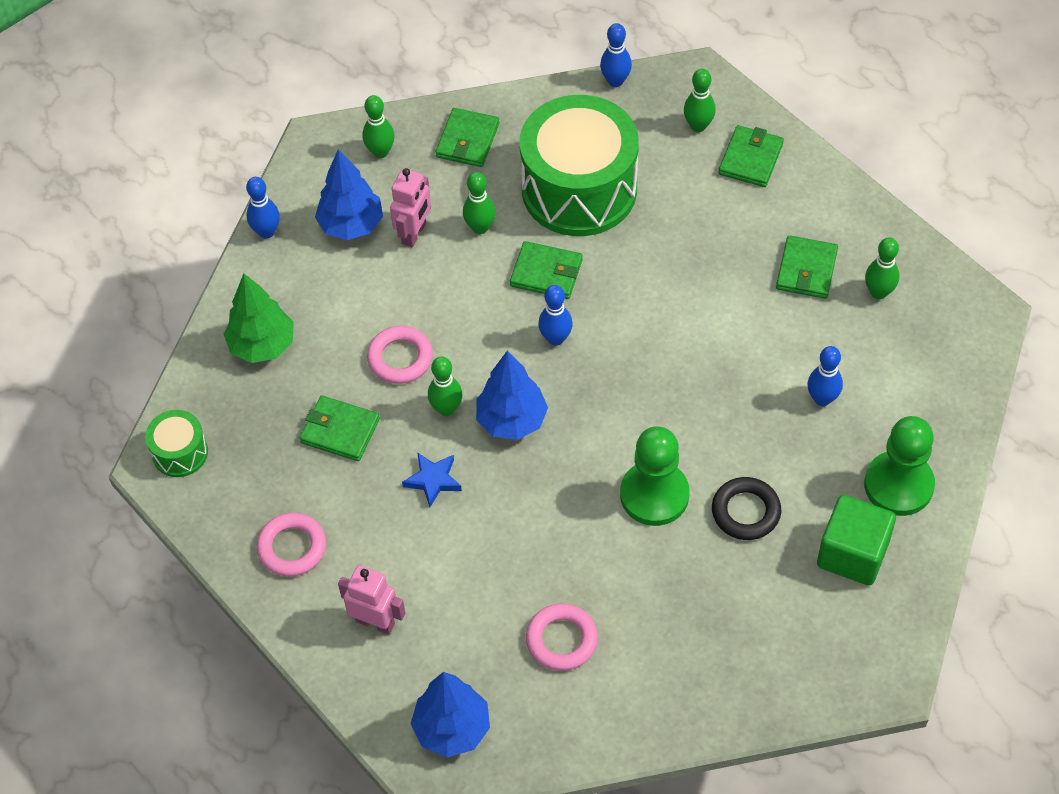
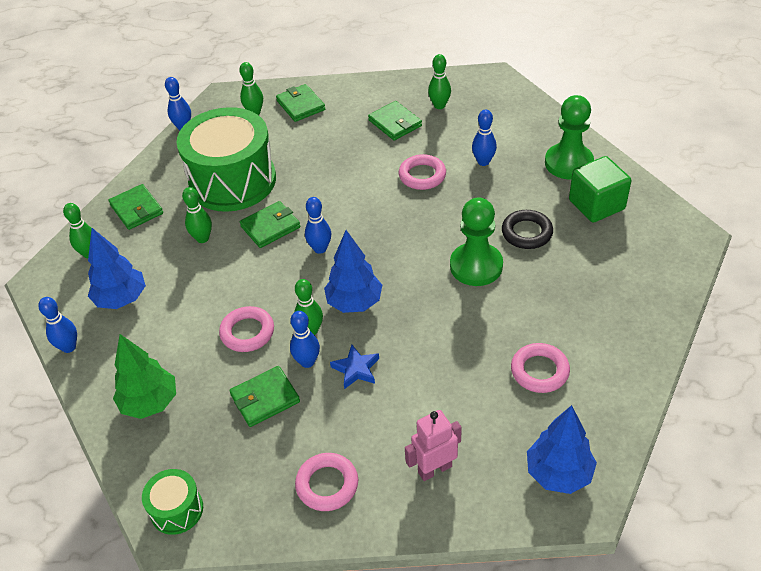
camera: 50 degrees left, 10 degrees down
pink robot [390,168,431,248] -> none
none -> blue bowling pin [290,311,320,368]
none -> pink ring [399,154,446,190]

